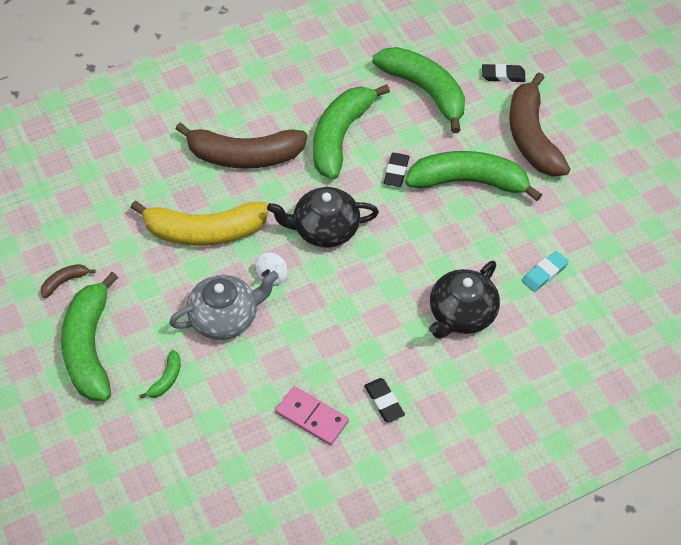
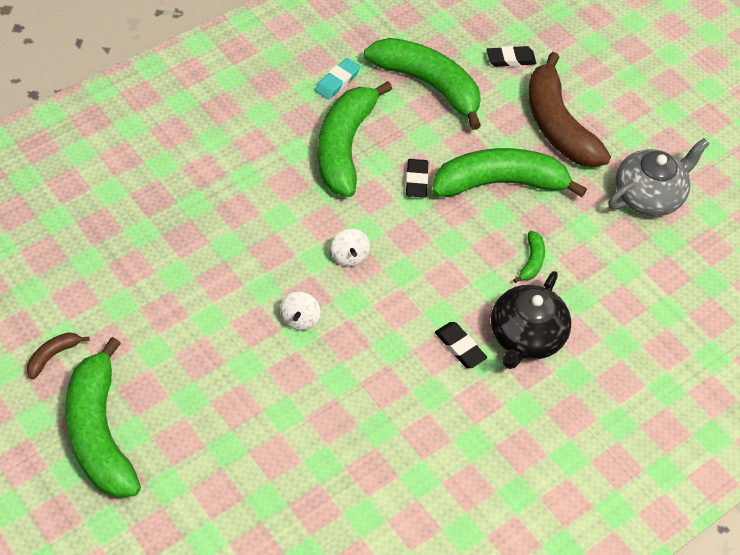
camera: 15 degrees left, 0 degrees up
yellow banana [131,201,268,246] -> none
green banana [139,350,181,399] -> green banana moved to [513,231,545,283]
grey teapot [169,271,279,340] -> grey teapot moved to [608,138,709,216]
brown banana [176,123,308,169] -> none
black teapot [267,187,379,247] -> white spinning top [331,229,370,267]
pink domino [276,386,349,445] -> none
black eraser [364,378,405,423] -> black eraser moved to [435,322,487,368]
turquoise eraser [522,251,569,292] -> turquoise eraser moved to [315,58,360,100]

